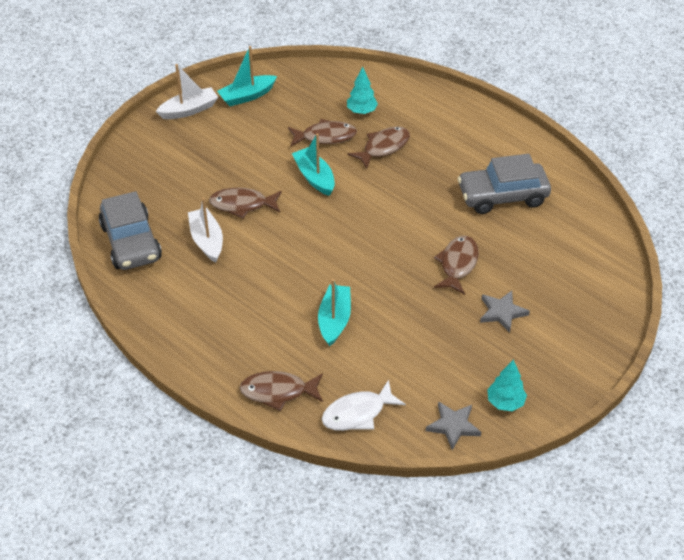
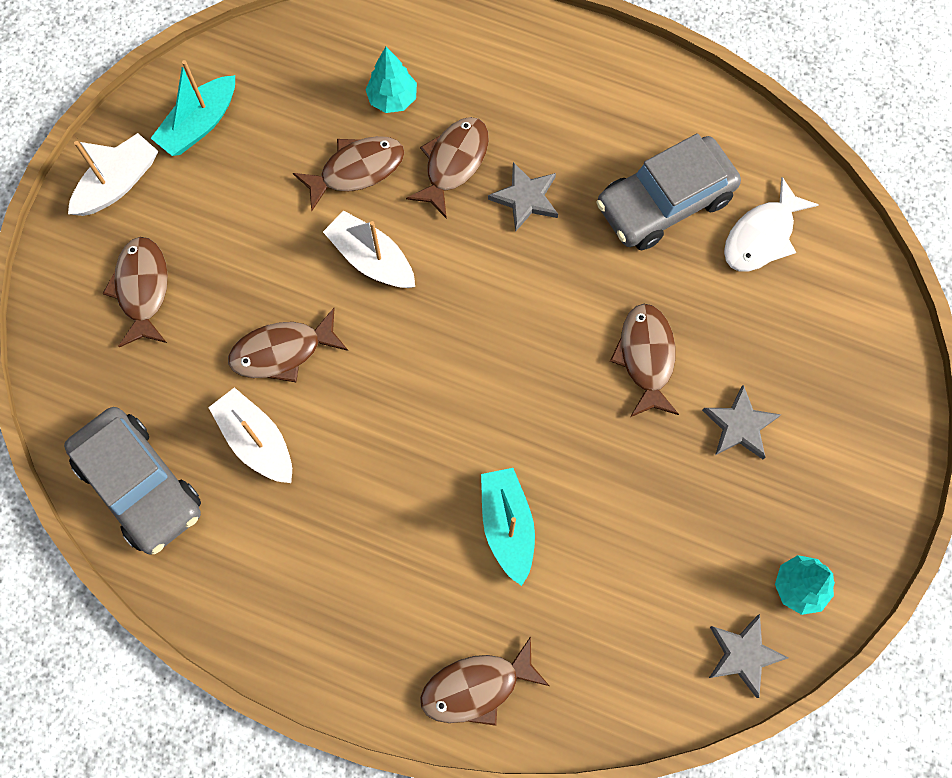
camera: 20 degrees left, 25 degrees up
turquoise boat [292,133,335,196] -> white boat [323,210,415,288]
white fish [322,380,406,431] -> white fish moved to [724,177,819,272]
none -> brown fish [103,237,168,347]
none -> grey star [488,162,558,232]

